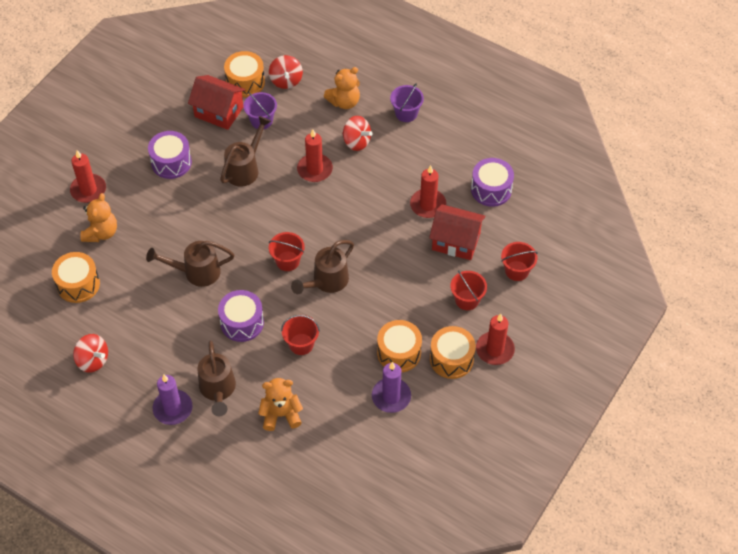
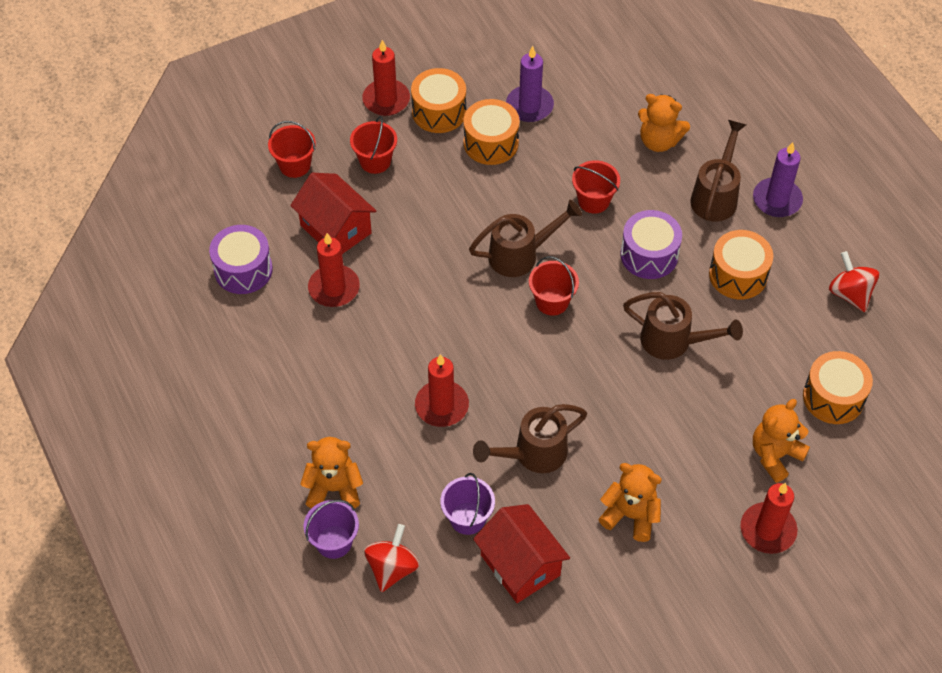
camera: 150 degrees left, 0 degrees up
purple drum [148,131,192,179] -> orange teddy bear [598,463,662,542]
orange drum [224,51,265,98] -> orange drum moved to [709,230,773,299]
red spinning top [342,116,373,151] -> none
purple bucket [390,83,424,122] -> purple bucket moved to [304,500,359,559]

